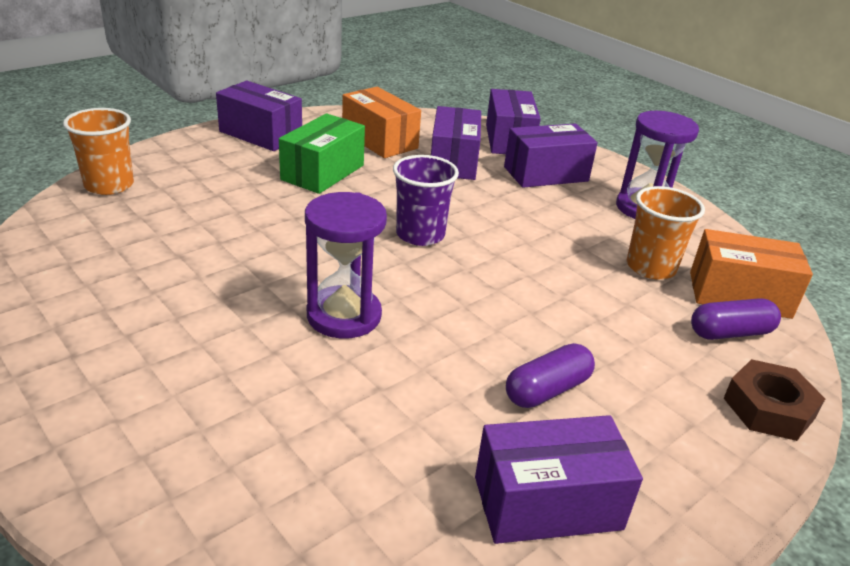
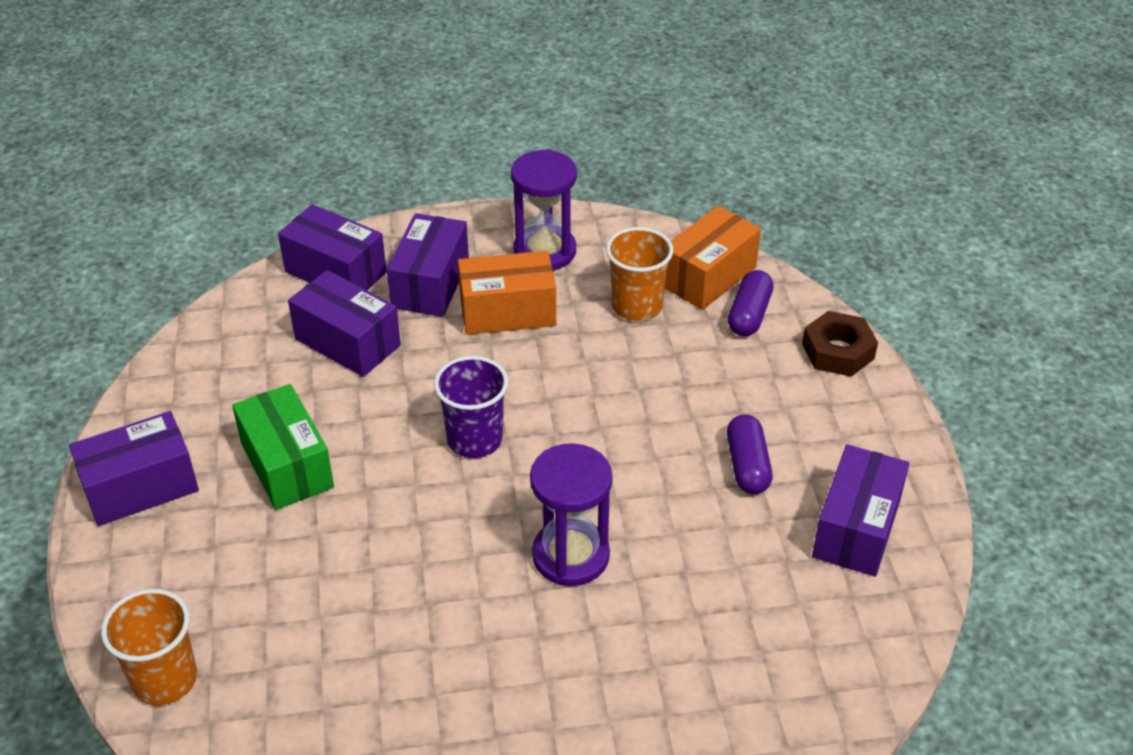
camera: 55 degrees left, 10 degrees up
orange box [342,87,421,158] -> orange box moved to [458,251,556,335]

